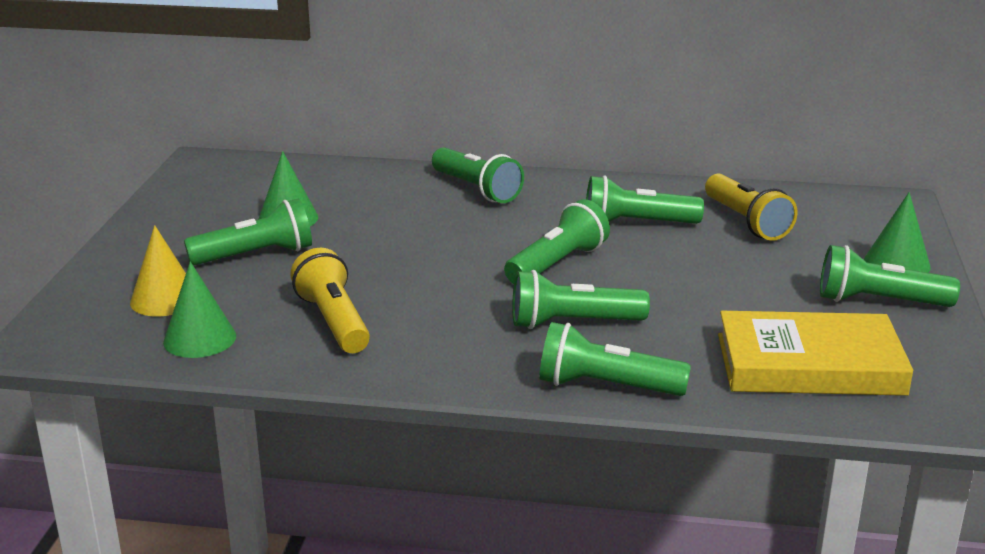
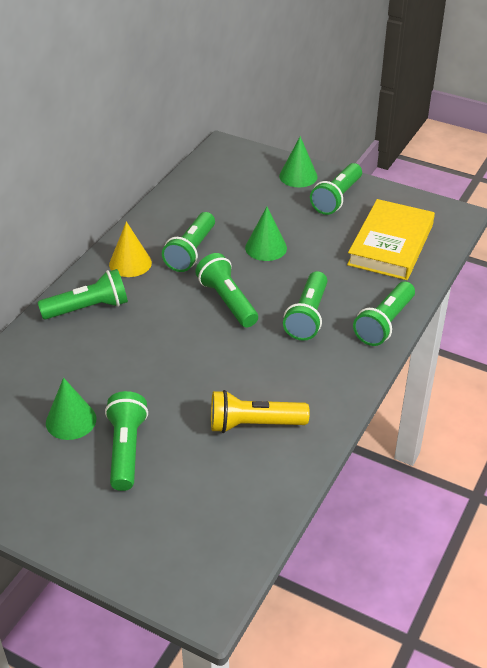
camera: 70 degrees left, 15 degrees up
yellow cone [130,225,186,317] -> yellow cone moved to [109,222,152,277]
green cone [163,262,236,358] -> green cone moved to [245,207,287,261]
yellow flashlight [705,173,798,241] -> none

